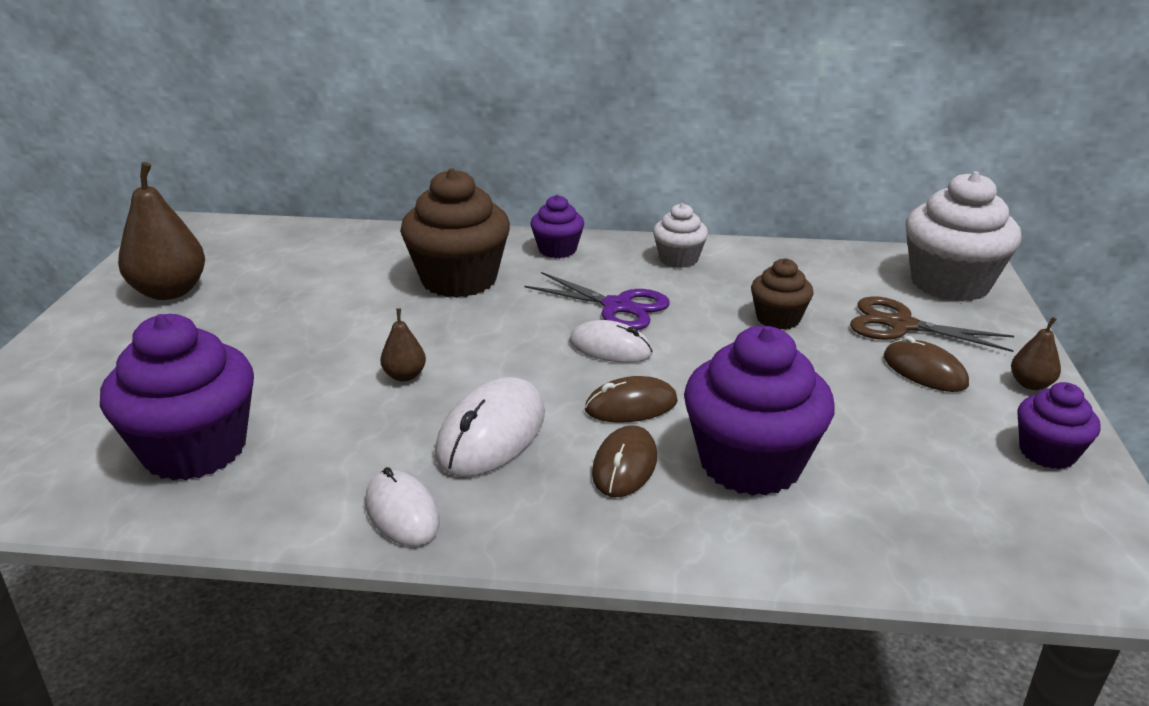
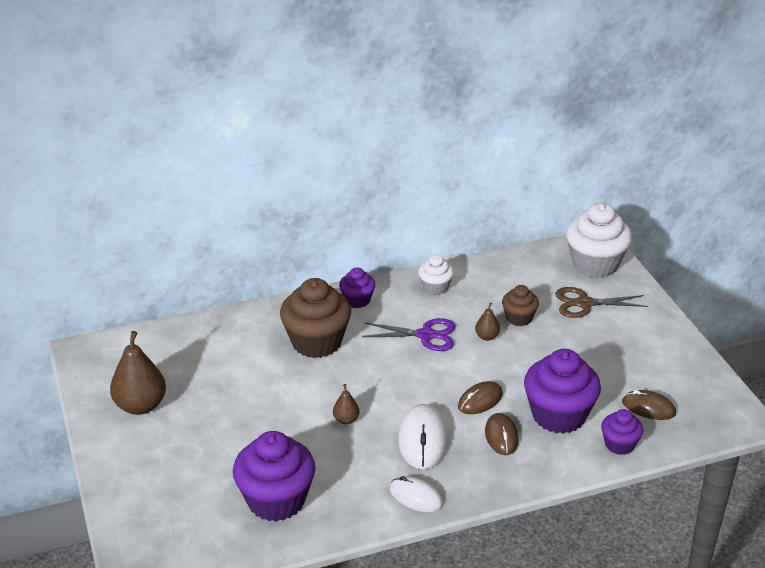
camera: 25 degrees left, 5 degrees up
white mouse [569,320,653,363] -> none
brown mouse [884,336,969,392] -> brown mouse moved to [622,390,676,420]
brown pear [1011,317,1061,390] -> brown pear moved to [475,302,500,341]
purple cupcake [1017,382,1101,469] -> purple cupcake moved to [601,409,643,455]

